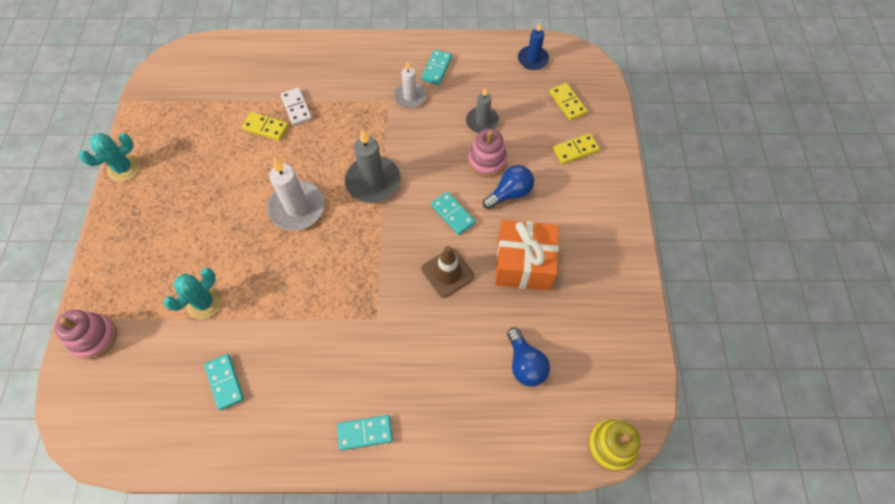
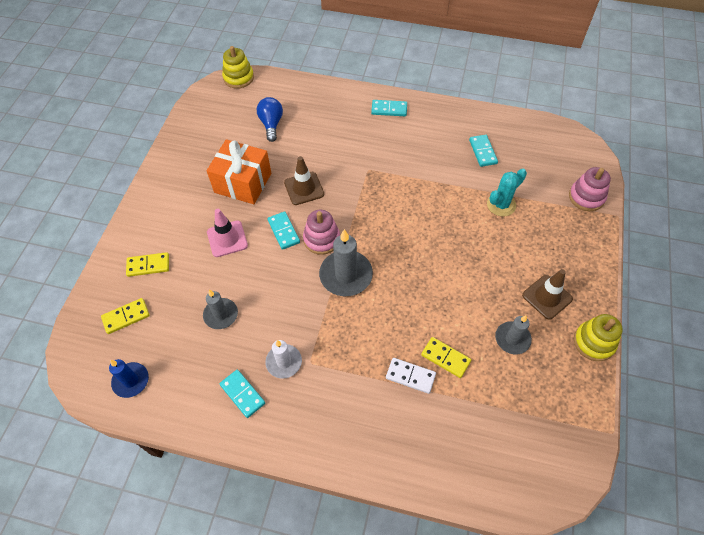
camera: 165 degrees left, 5 degrees down
turquoise cactus [79,133,140,182] -> yellow stacking toy [574,314,623,361]
white candle [267,158,325,231] -> none
white domino [280,88,312,126] -> white domino turned 60 degrees counterclockwise [386,358,436,394]
turquoise domino [421,49,452,85] -> turquoise domino turned 75 degrees counterclockwise [219,370,265,418]
pink stacking toy [468,129,508,178] -> pink stacking toy moved to [303,210,340,255]
blue light bulb [483,165,534,210] -> pink traffic cone [207,209,248,257]
yellow domino [549,83,587,121] -> yellow domino turned 75 degrees clockwise [101,298,150,334]
none -> grey candle [495,315,532,354]
none -> brown traffic cone [522,269,573,320]

